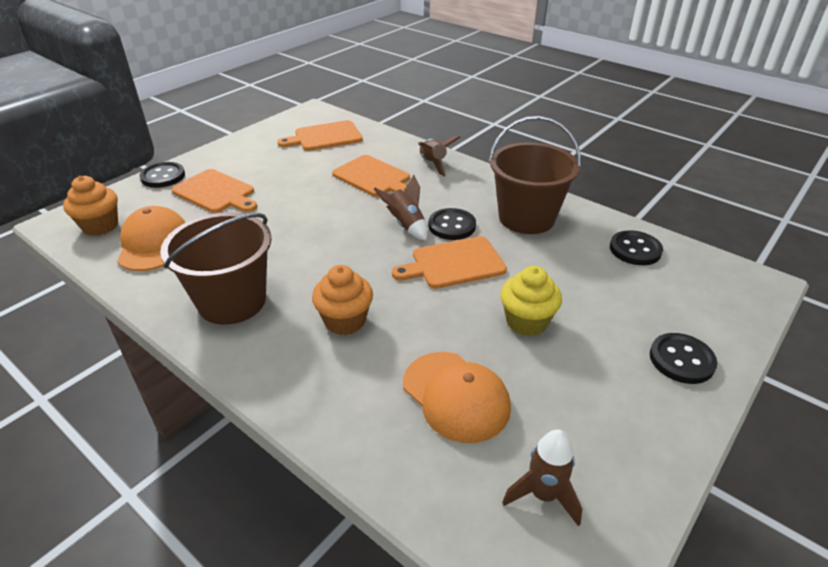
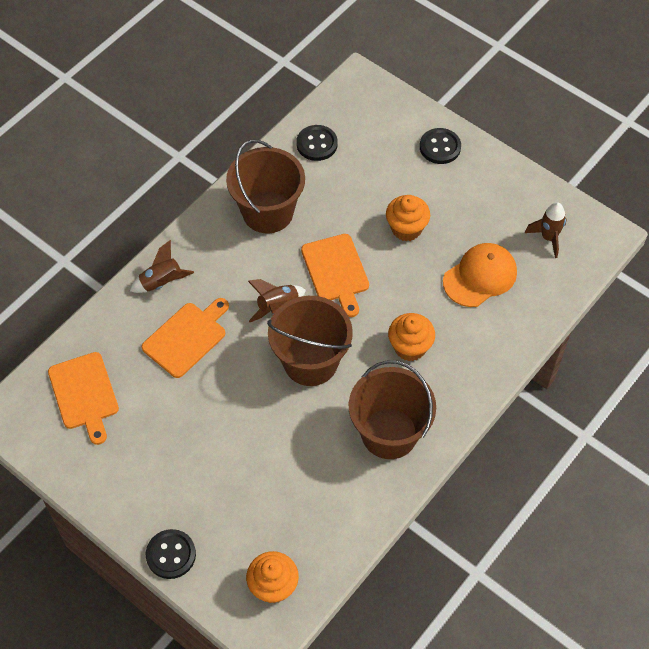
camera: 90 degrees left, 20 degrees up
orange cap [117,206,186,271] -> none
orange cutting board [172,169,257,213] -> none
black button [428,208,476,240] -> none
yellow cupcake [500,266,562,336] -> orange cupcake [386,195,430,241]
none -> brown bucket [267,296,353,386]

